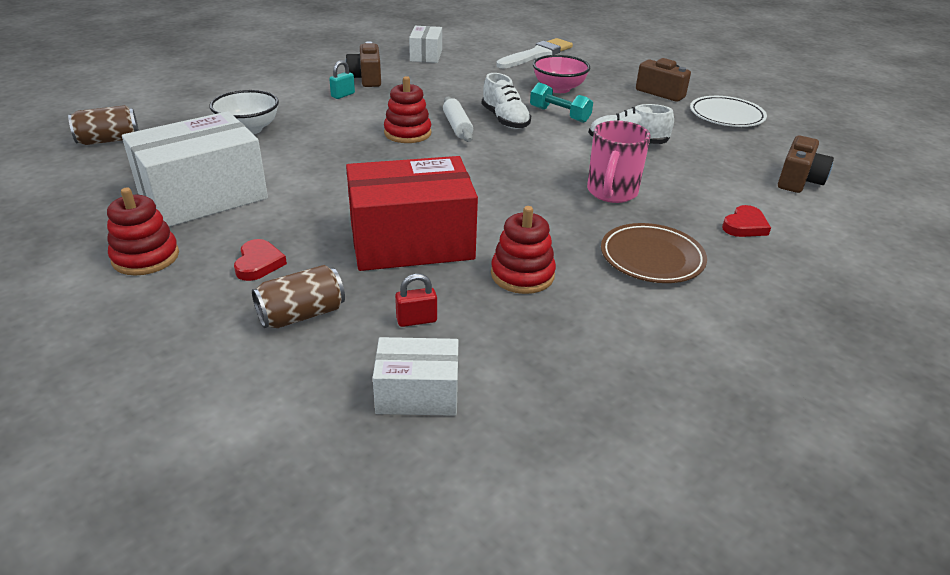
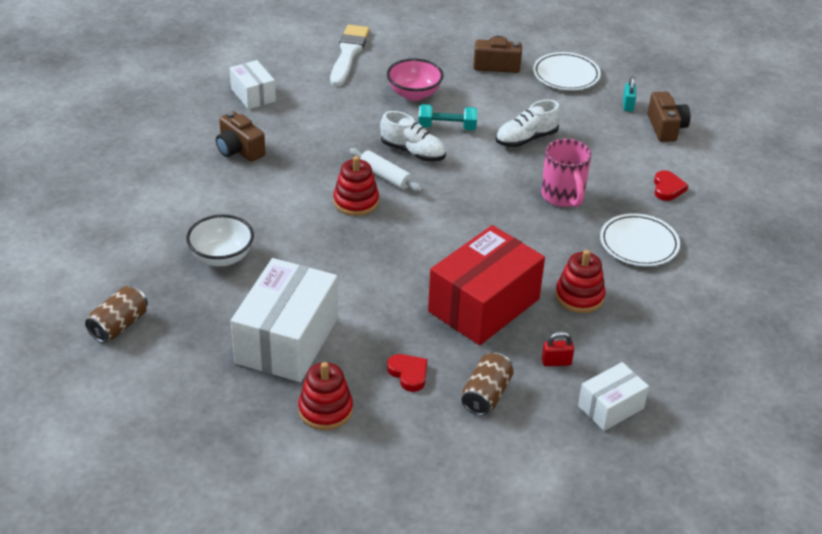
camera: 35 degrees left, 5 degrees up
turquoise padlock [329,60,355,99] -> turquoise padlock moved to [623,76,636,112]
red padlock [395,274,437,327] -> red padlock turned 45 degrees clockwise [542,331,574,366]
brown plate [601,223,707,283] -> white plate [600,213,680,266]

